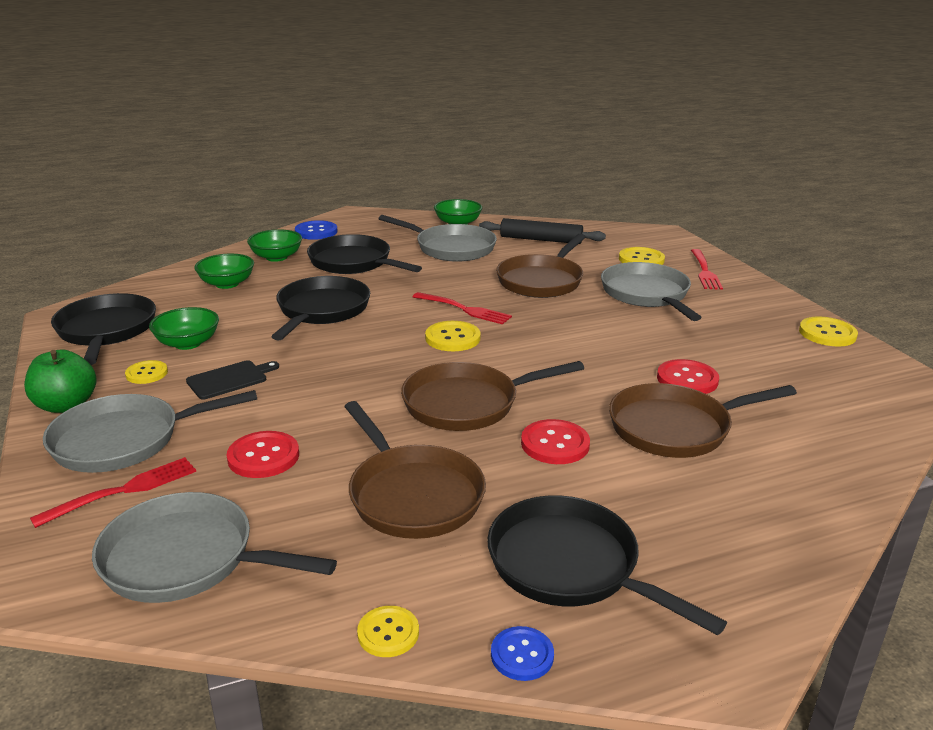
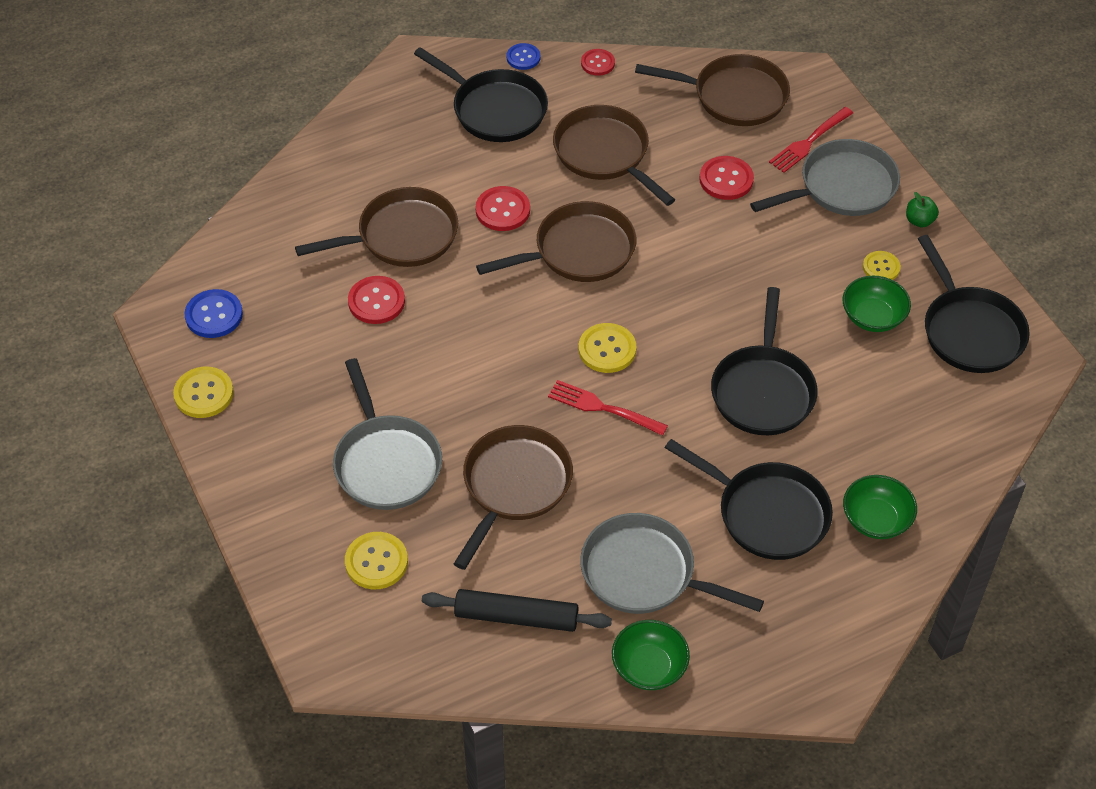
camera: 175 degrees right, 25 degrees up
green apple [24,349,97,413] -> green apple [906,192,939,227], size x0.58
grey pan [92,492,337,603] -> brown pan [635,54,790,126]
black cutting board [186,360,279,399] -> none
green bowl [194,254,254,289] -> none
blue button [295,220,338,240] -> blue button moved to [184,289,243,338]
yellow button [357,606,419,657] -> red button [581,49,615,76]
red fork [691,249,723,290] -> none

